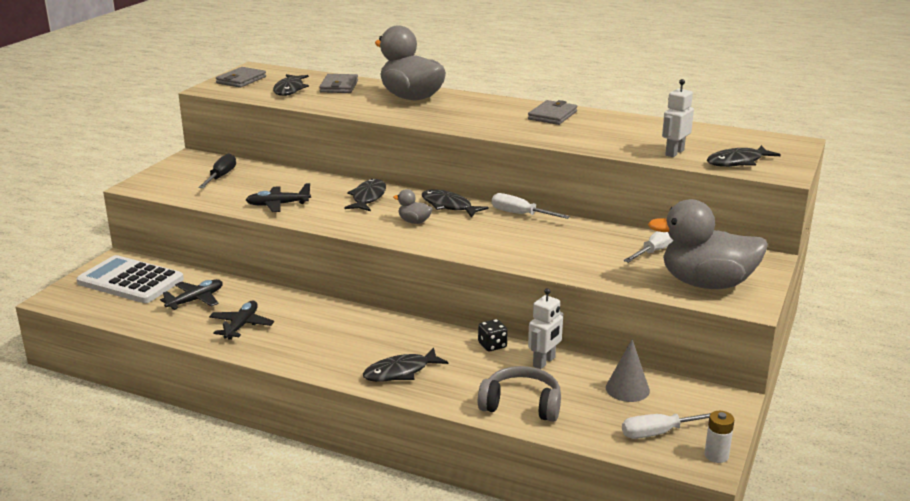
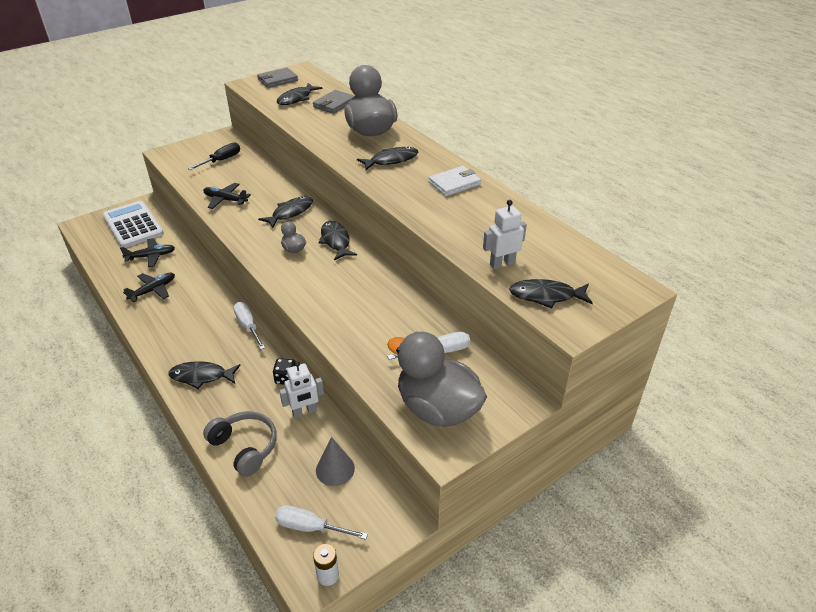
camera: 30 degrees right, 15 degrees up
white screwdriver [492,193,570,219] -> white screwdriver moved to [233,302,265,349]
grey wallet [528,100,577,125] -> white wallet [429,166,481,196]
none -> black fish [357,146,418,170]

